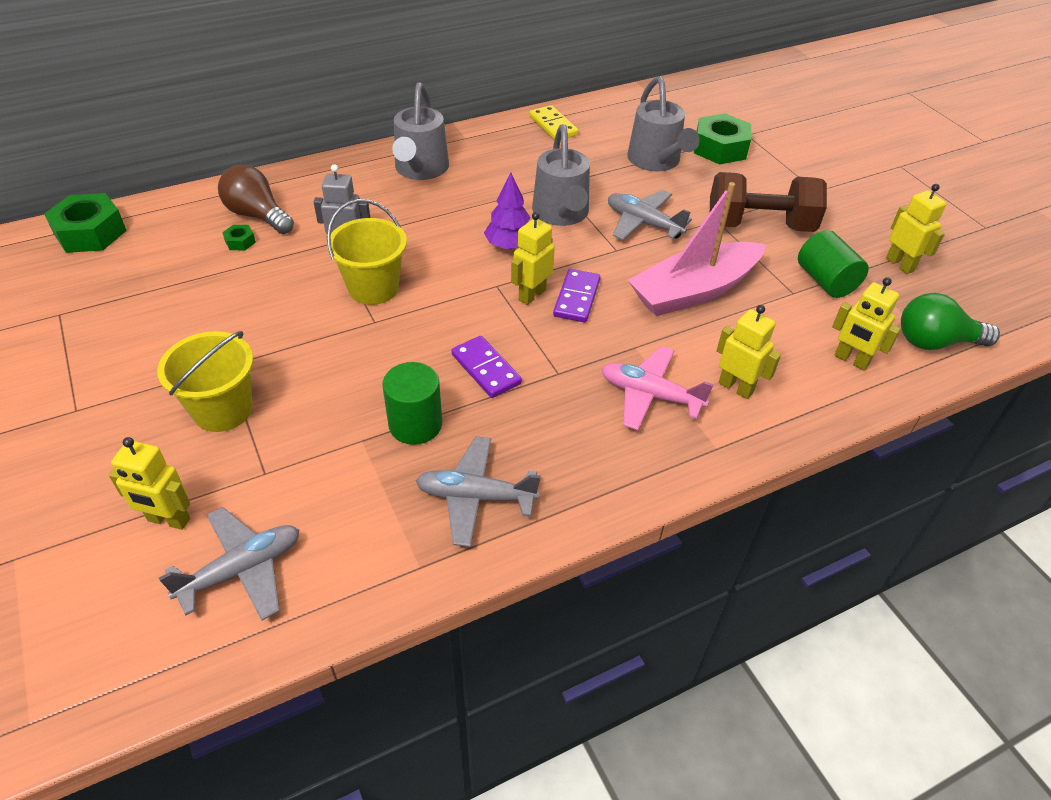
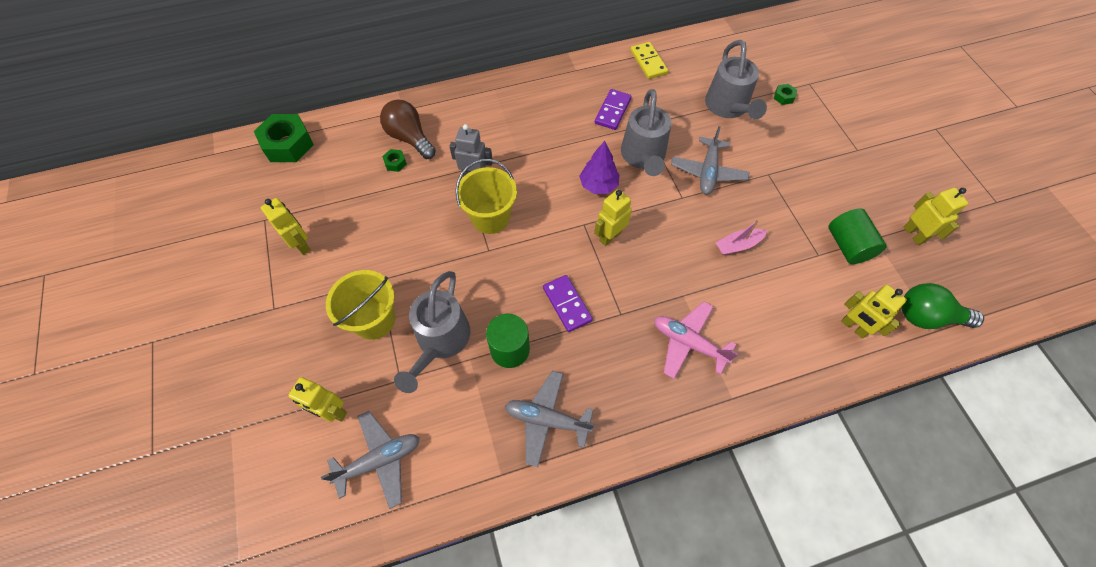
camera: 10 degrees right, 15 degrees up
grey watering can [392,82,449,180] -> grey watering can moved to [394,271,470,393]
purple domino [553,269,600,322] -> purple domino moved to [595,89,632,130]
grey plane [608,190,692,240] -> grey plane turned 120 degrees counterclockwise [671,126,749,195]
pink boat [628,182,766,316] -> pink boat [716,219,767,255], size x0.45
green nut [694,113,751,164] -> green nut [774,84,797,105], size x0.44
brown dumbbell [710,172,827,232] -> none
yellow robot [717,305,781,399] -> yellow robot moved to [261,198,311,255]

